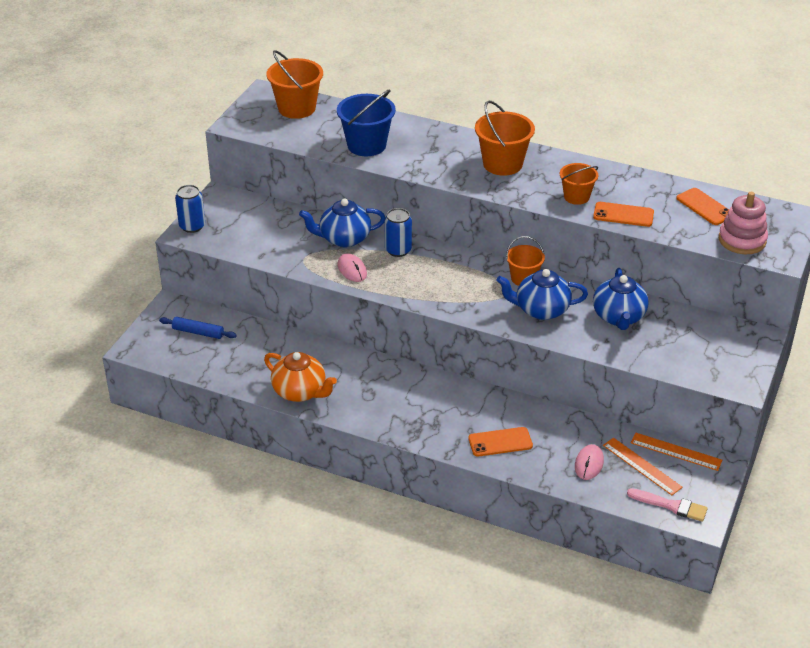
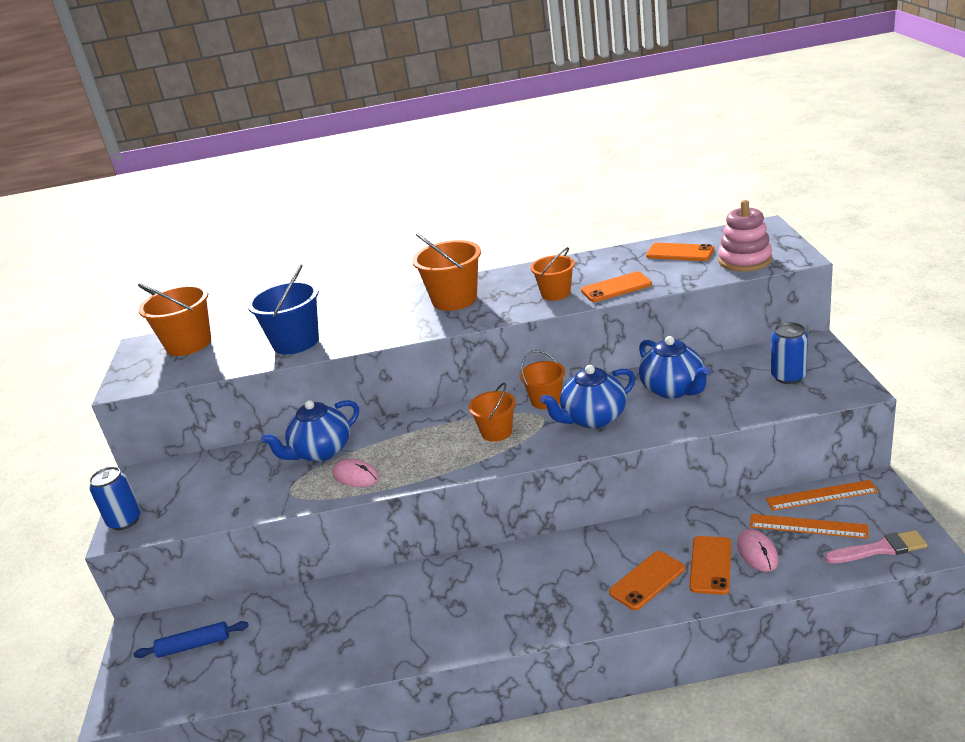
camera: 25 degrees left, 10 degrees down
orange teapot [264,352,337,402] -> none
blue can [384,208,412,257] -> blue can moved to [771,322,808,384]
none -> orange bucket [468,383,516,442]
none -> orange phone [689,536,731,595]

